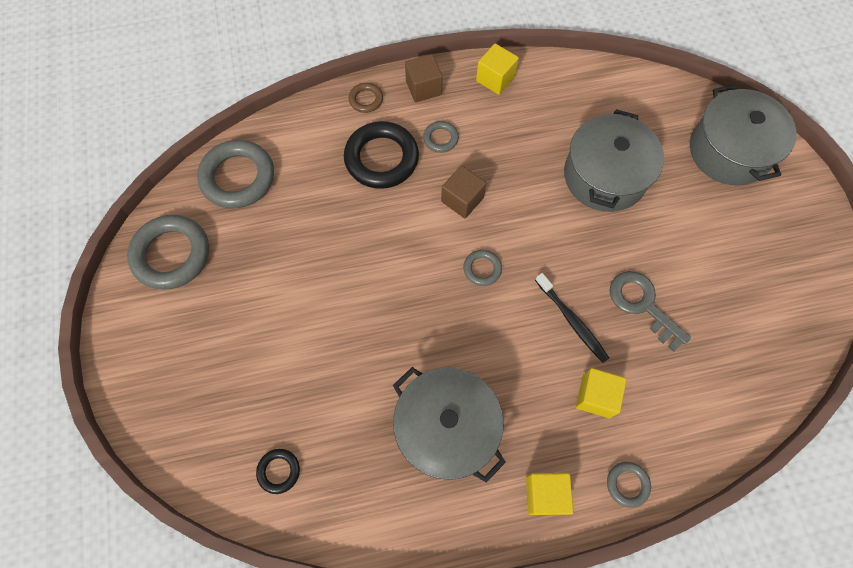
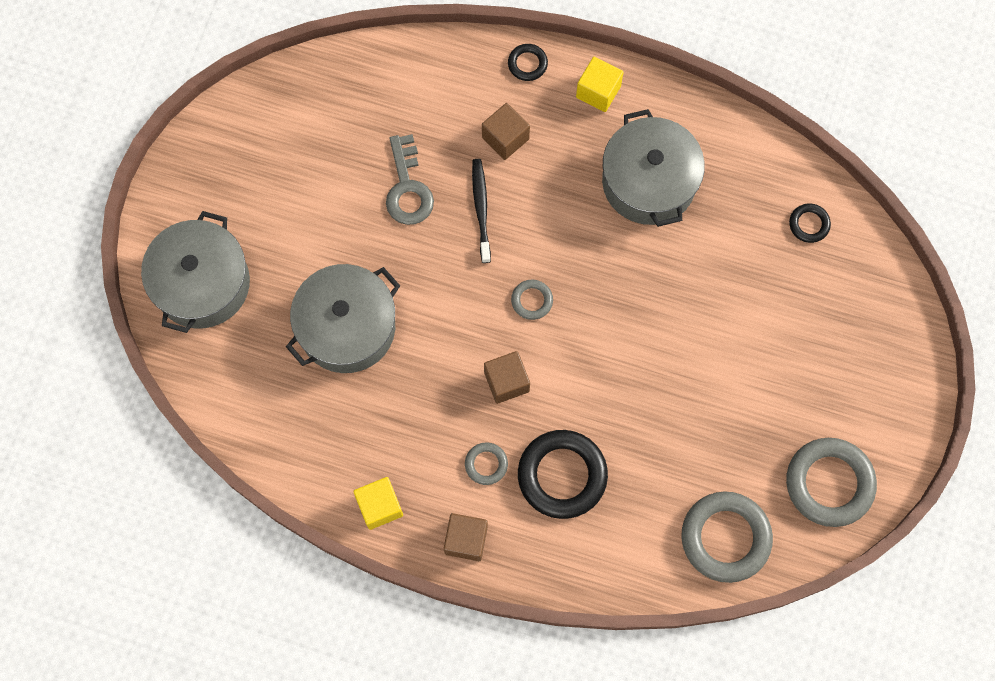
camera: 150 degrees left, 5 degrees up
brown ring [349,83,383,113] -> none
yellow cube [576,368,627,418] -> brown cube [482,103,530,160]
grey ring [607,462,651,508] -> black ring [508,44,548,81]

